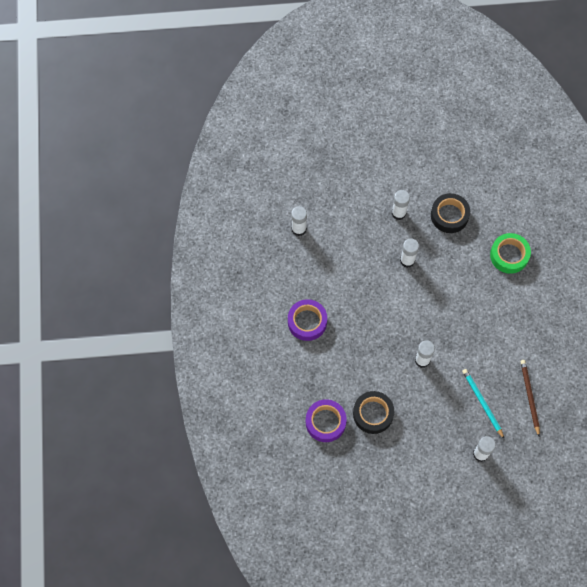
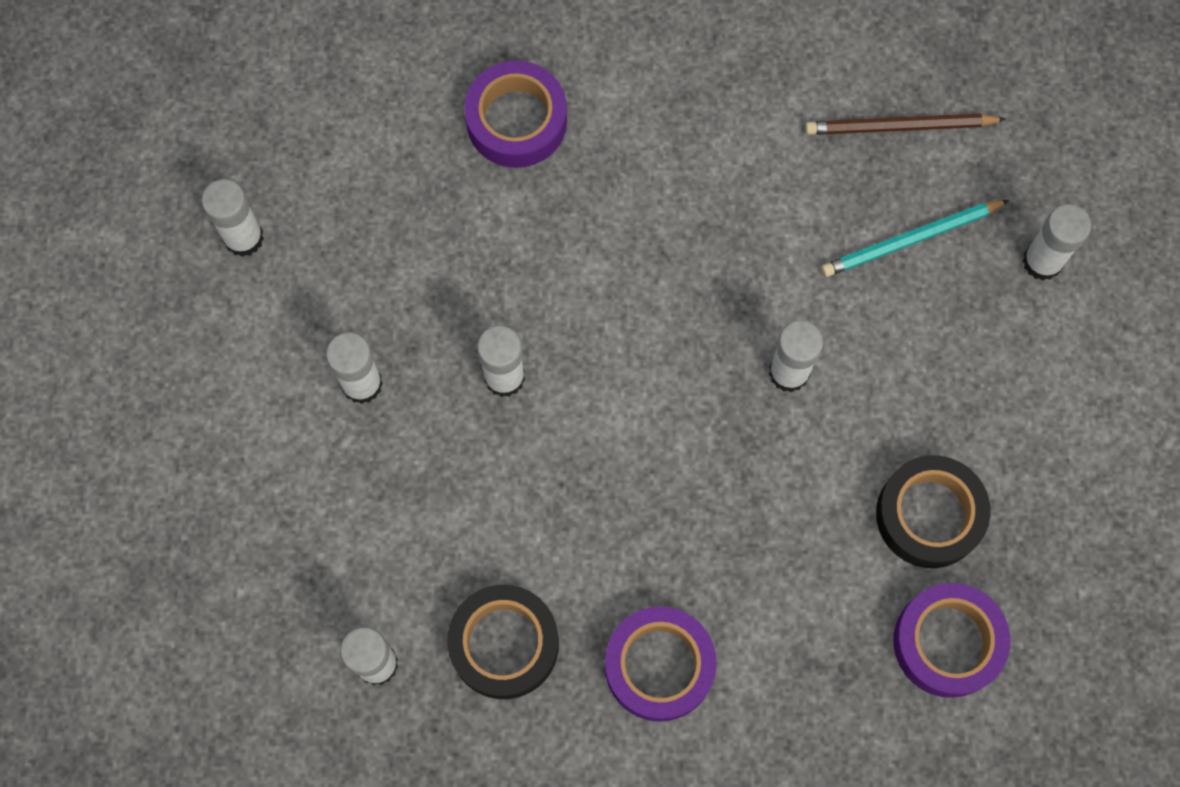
camera: 85 degrees left, 5 degrees up
black tape [431,193,470,233] -> black tape moved to [447,585,559,699]
green tape [490,233,531,274] -> purple tape [464,61,567,168]
none -> white glue stick [202,179,264,257]

